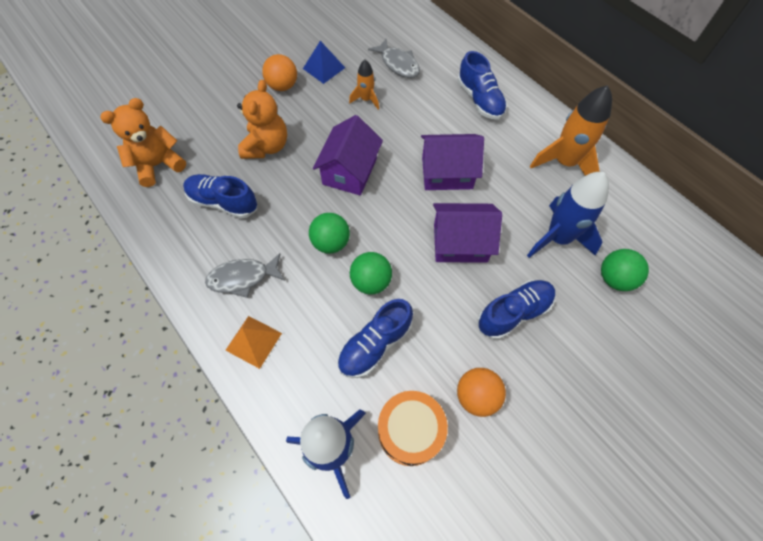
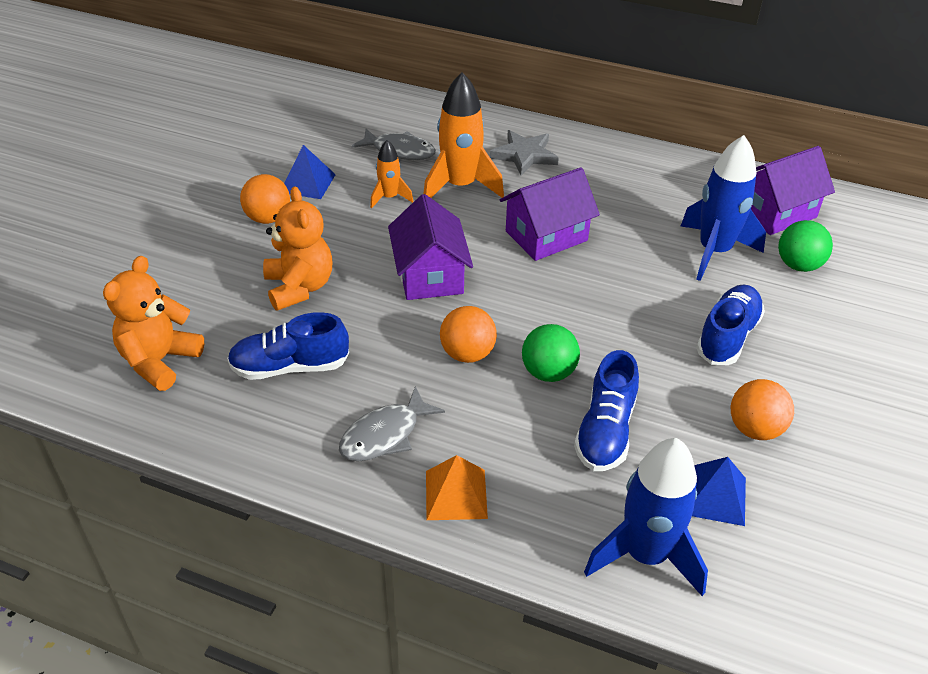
camera: 30 degrees left, 20 degrees down
green ball [309,213,350,254] -> orange ball [440,306,497,363]
orange drum [378,391,448,466] -> blue pyramid [692,457,746,526]
purple house [433,203,502,263] -> purple house moved to [751,146,835,235]
blue shoe [458,51,507,119] -> grey star [490,130,559,176]
orange rocket [530,85,612,176] -> orange rocket moved to [423,72,504,198]

